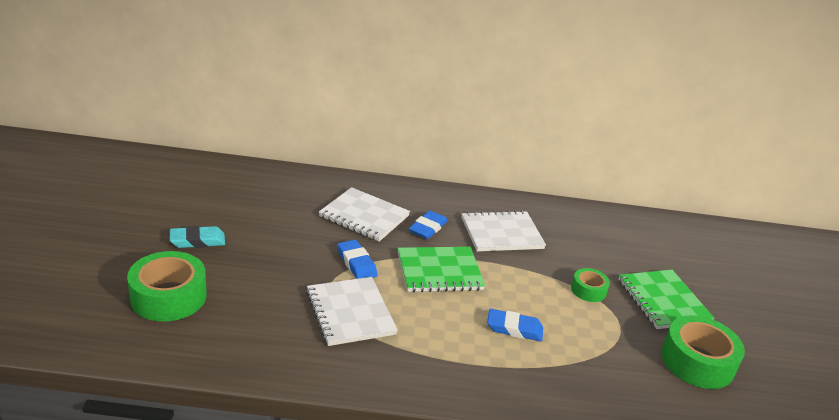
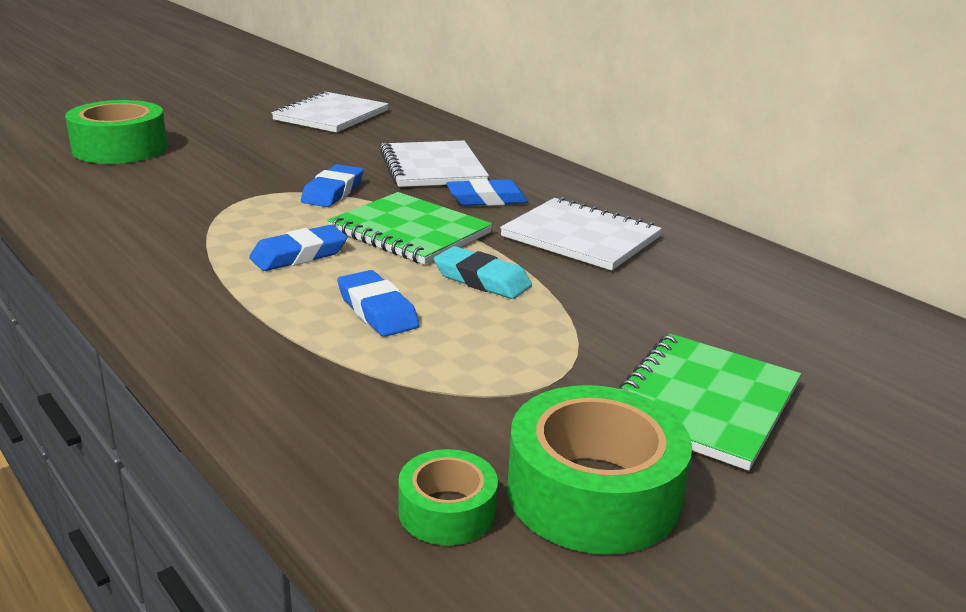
camera: 50 degrees right, 5 degrees down
turquoise eraser [170,226,225,248] -> turquoise eraser moved to [434,246,532,299]
white notebook [306,277,398,346] -> white notebook moved to [272,91,389,133]
green tape [571,268,610,302] -> green tape moved to [398,449,498,545]
none -> blue eraser [249,225,347,271]

